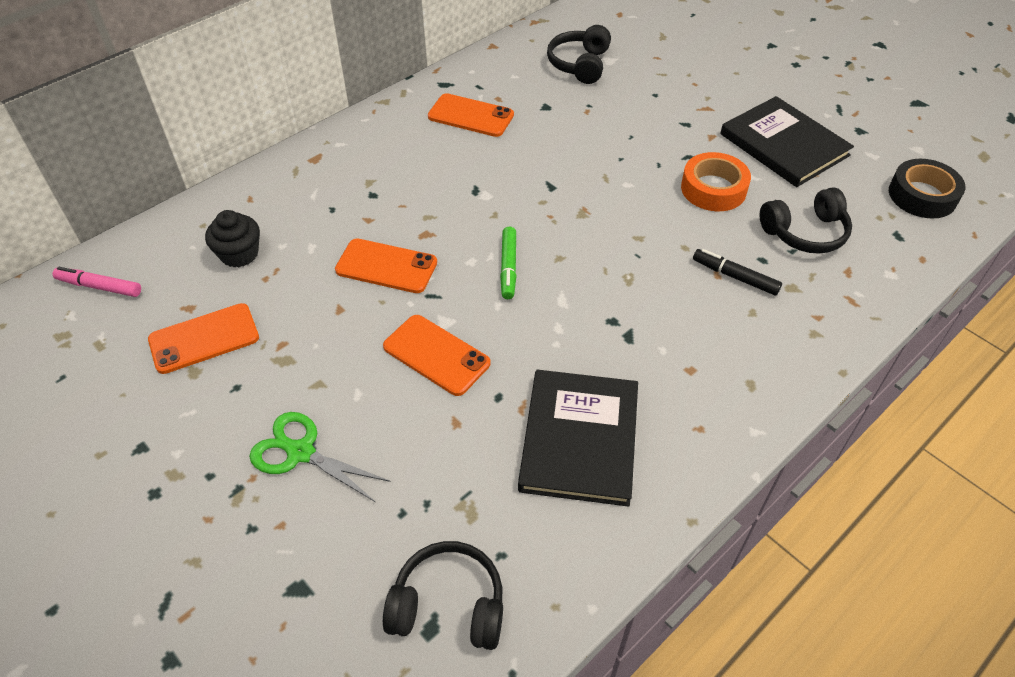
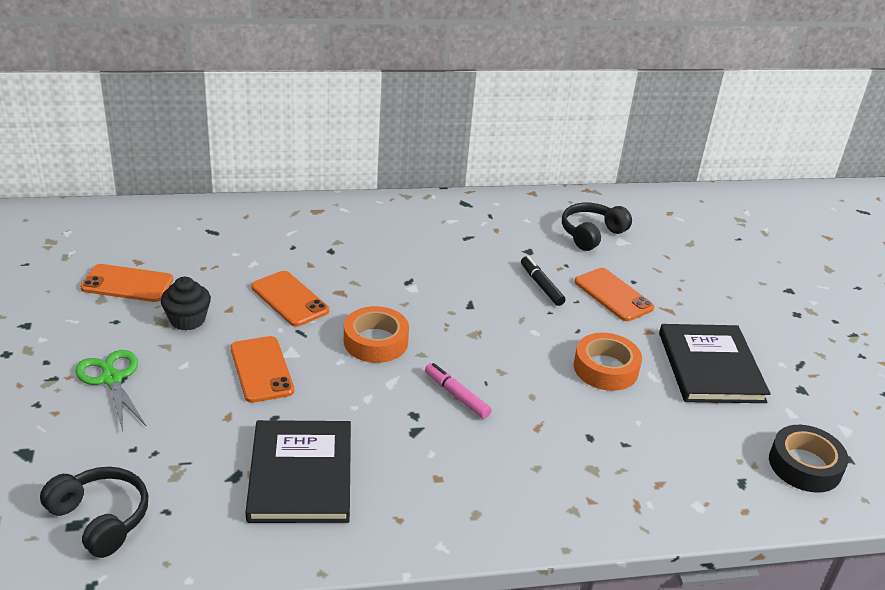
camera: 30 degrees right, 15 degrees down
pink marker [53,267,141,297] -> pink marker moved to [425,363,492,419]
black cupcake [205,210,260,268] -> black cupcake moved to [161,277,211,330]
orange phone [428,93,514,137] -> orange phone moved to [574,268,654,321]
green marker [500,227,517,299] -> orange tape [344,306,409,363]
black book [518,370,638,507] -> black book turned 45 degrees counterclockwise [246,420,351,523]
black marker [693,249,782,296] -> black marker moved to [521,256,565,306]
black headphones [760,187,852,254] -> none

